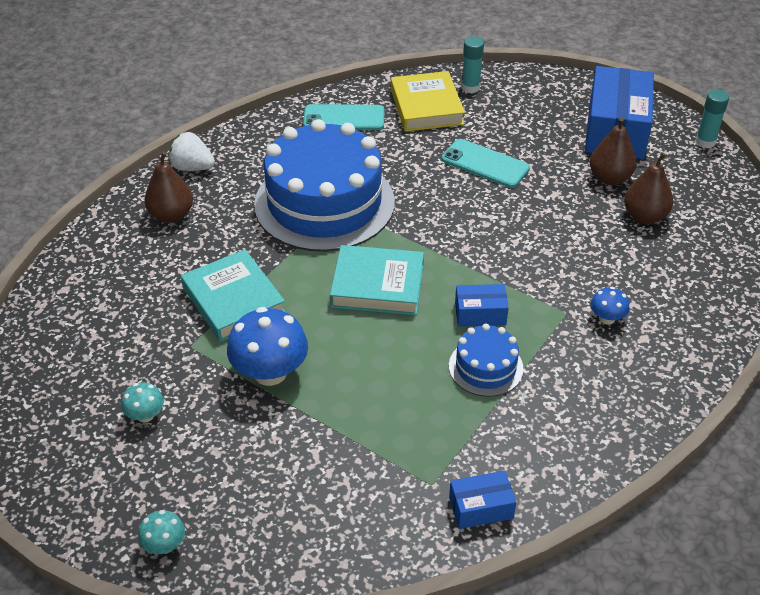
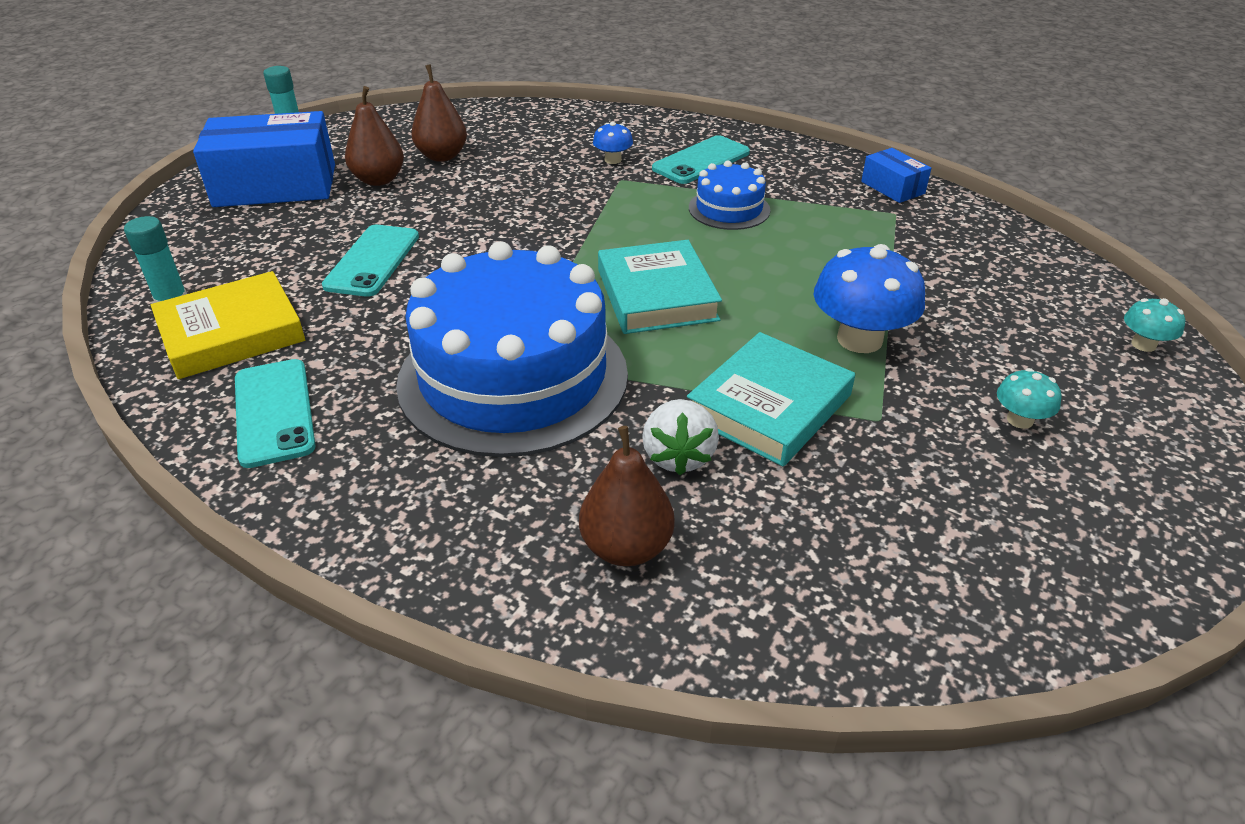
camera: 110 degrees left, 5 degrees down
white strawberry [169,132,215,171] -> white strawberry moved to [642,399,719,475]
blue box [455,284,509,327] -> none
none -> turquoise phone [652,135,750,184]

